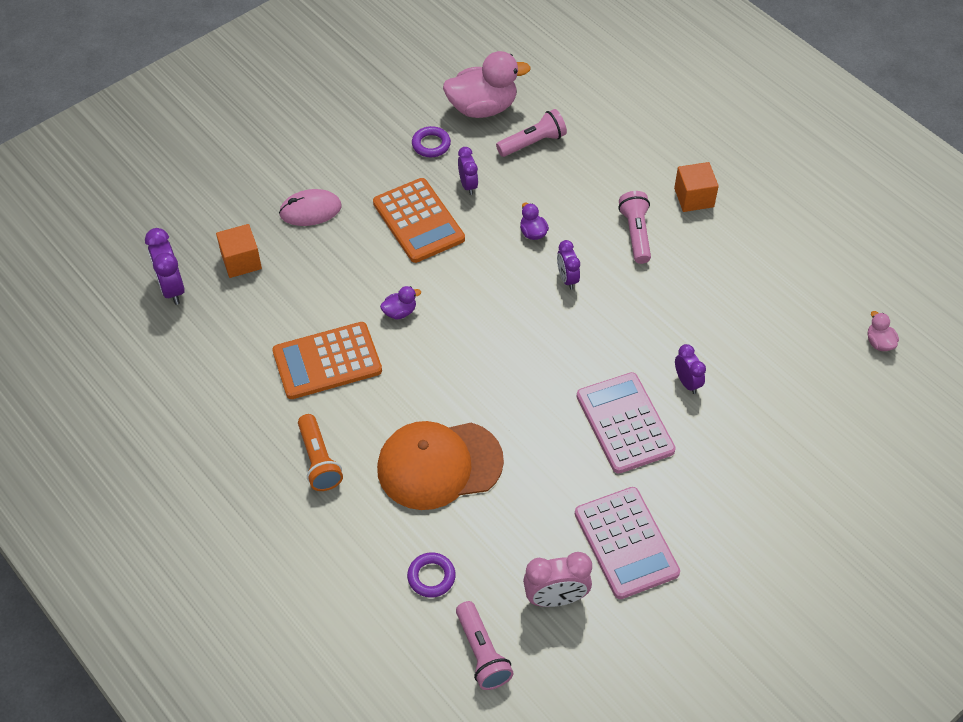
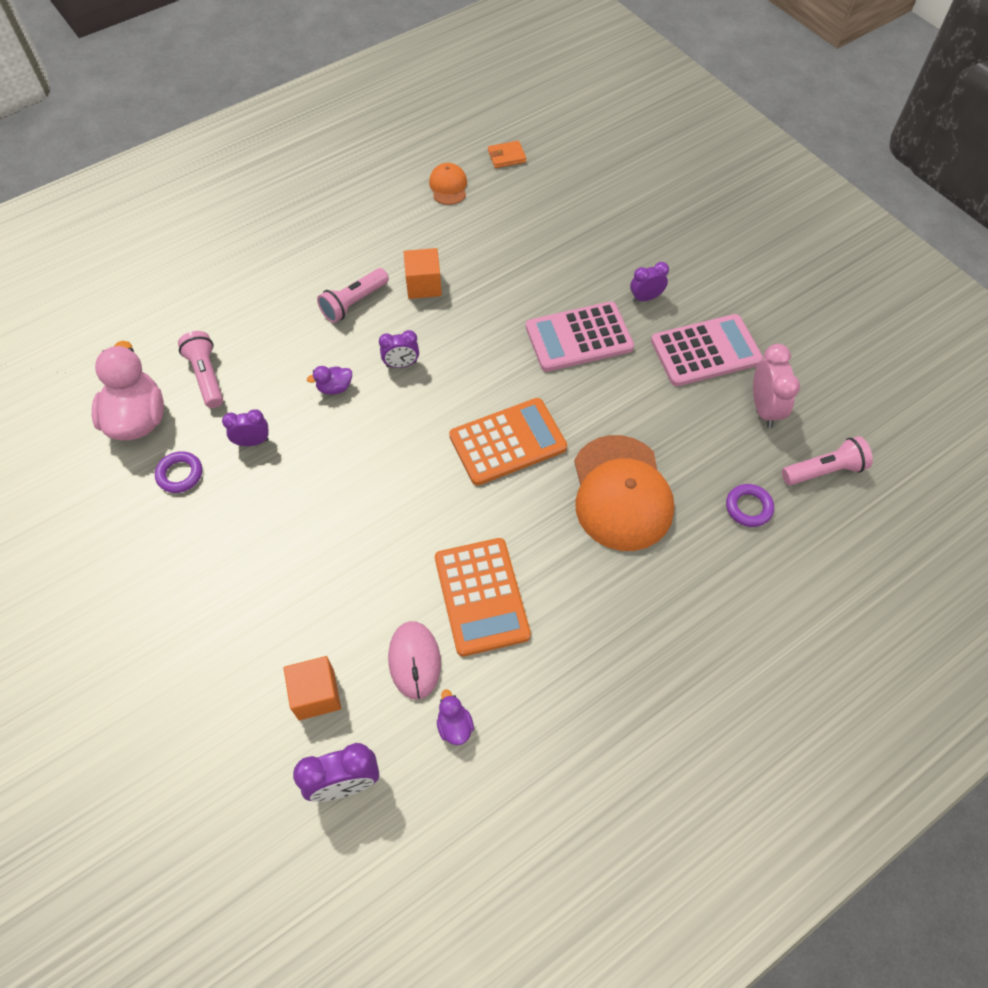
camera: 85 degrees left, 5 degrees up
pink mouse [279,189,342,226] -> pink mouse moved to [388,621,441,699]
orange flashlight [298,414,343,491] -> none
orange calculator [373,178,465,263] -> orange calculator moved to [449,398,567,486]
purple duck [380,286,421,319] -> purple duck moved to [437,689,474,745]
pink flashlight [618,191,651,264] -> pink flashlight turned 45 degrees counterclockwise [317,268,389,323]
orange cube [674,162,719,212] -> orange cube moved to [404,248,442,299]
purple clock [675,344,706,394] -> purple clock moved to [630,262,669,302]
pink duck [868,311,899,351] -> orange wallet [488,141,526,168]
none -> orange cap [429,163,467,205]

